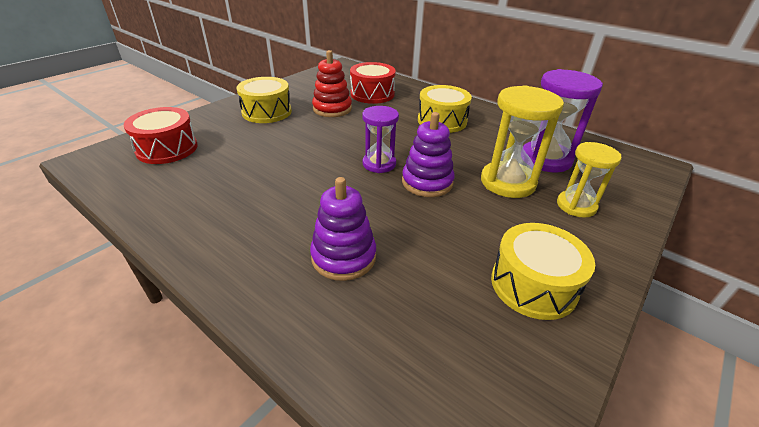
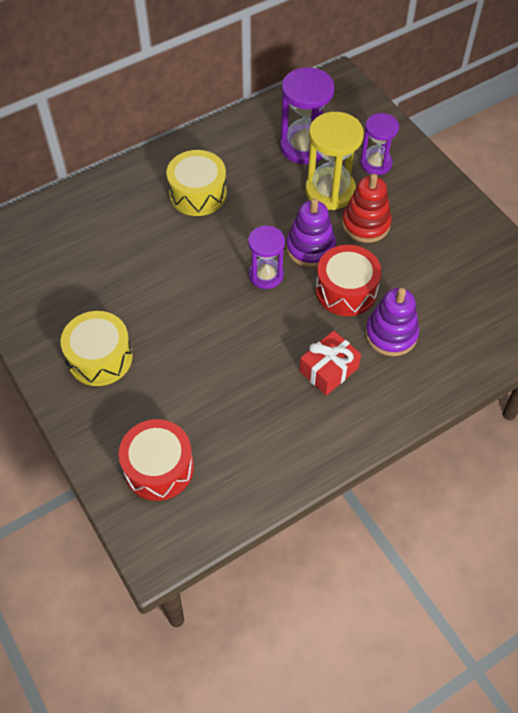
camera: 70 degrees left, 20 degrees up
red stacking toy [312,50,352,117] -> red stacking toy moved to [342,174,391,243]
red drum [350,62,396,104] -> red drum moved to [316,245,382,316]
yellow drum [491,223,595,320] -> none
yellow hourglass [557,142,622,218] -> purple hourglass [360,113,399,175]
none -> red gift [299,331,361,395]

